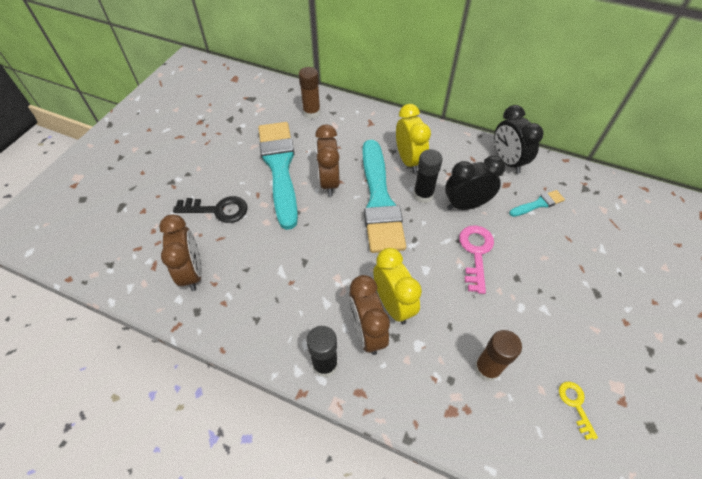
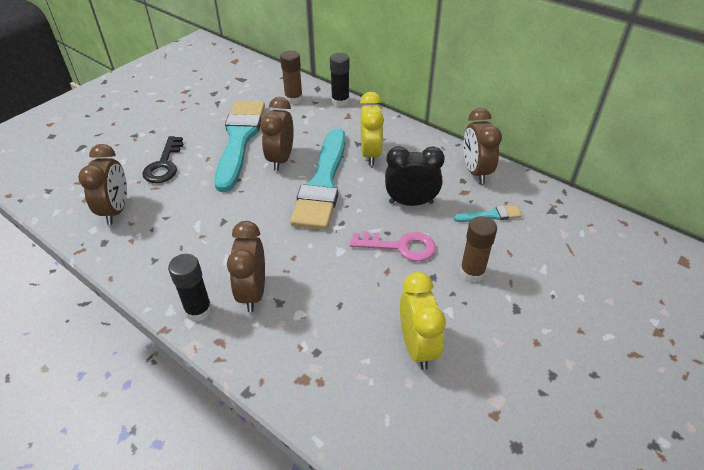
camera: 15 degrees right, 10 degrees down
black key [173,196,248,223] -> black key turned 75 degrees clockwise [142,136,183,183]
yellow clock [373,248,422,325] -> yellow clock moved to [400,272,446,370]
black glue stick [413,149,443,203] -> black glue stick moved to [330,53,350,107]
pink key [459,225,494,294] -> pink key turned 75 degrees clockwise [350,231,436,261]
brown glue stick [474,330,522,382] -> brown glue stick moved to [460,216,497,283]
black clock [494,105,543,174] -> brown clock [463,108,502,184]
yellow key [559,382,598,440] -> none

